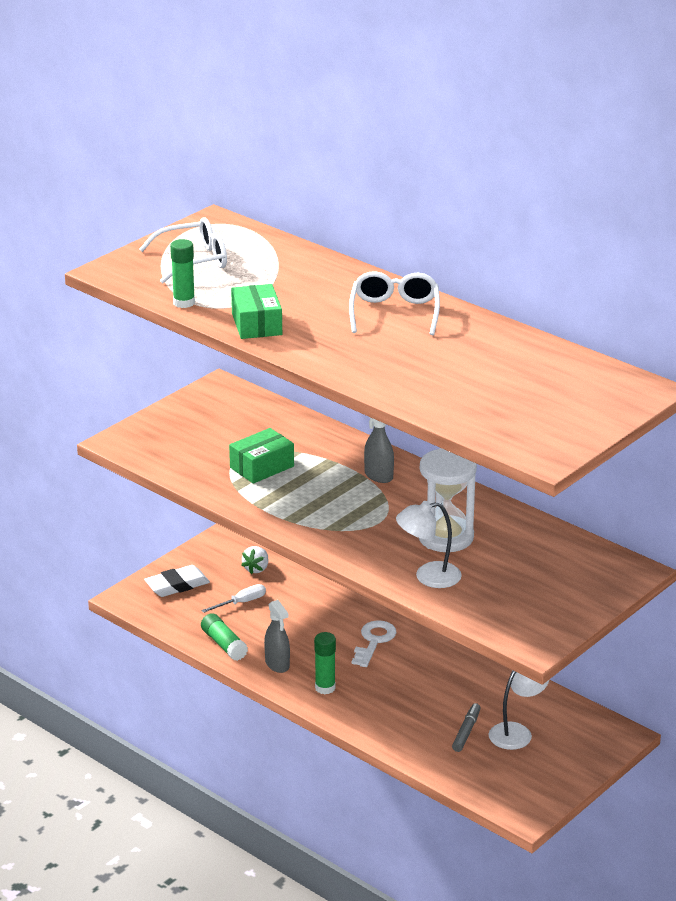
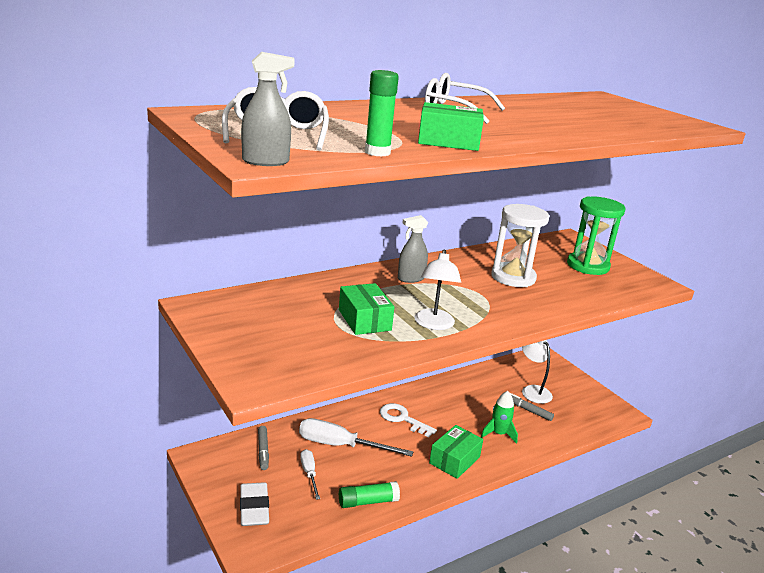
camera: 75 degrees left, 5 degrees down
white strawberry [241,546,268,574] -> grey marker [258,426,269,470]
grey spray bottle [264,600,290,673] -> grey spray bottle moved to [241,52,295,166]
green glue stick [314,632,336,694] -> green box [429,425,483,479]
white lamp [396,501,462,588] -> white lamp moved to [414,249,461,330]
none -> white screwdriver [299,418,413,457]
none -> green rocket [481,391,518,444]
none -> green hourglass [567,196,625,275]

